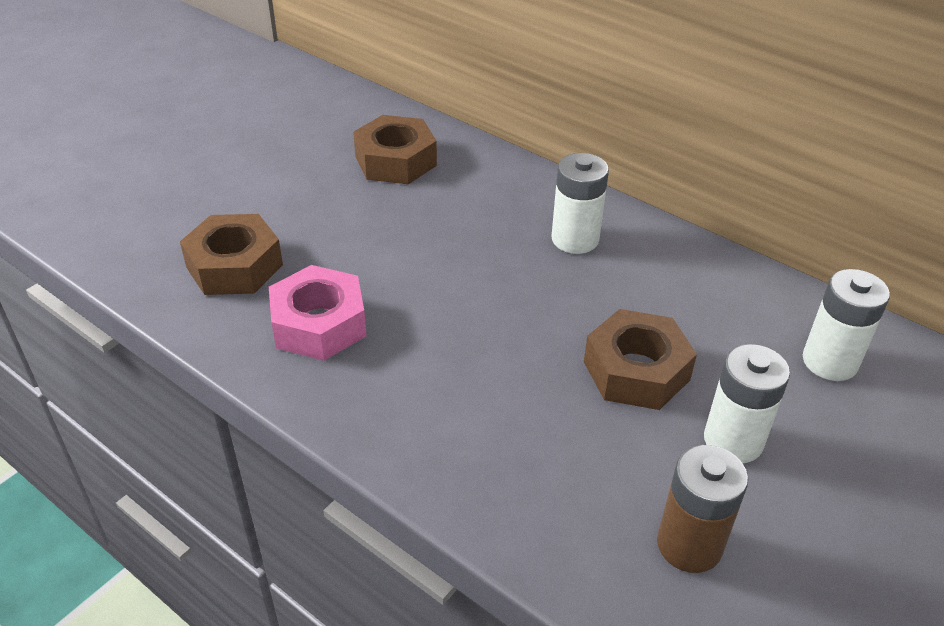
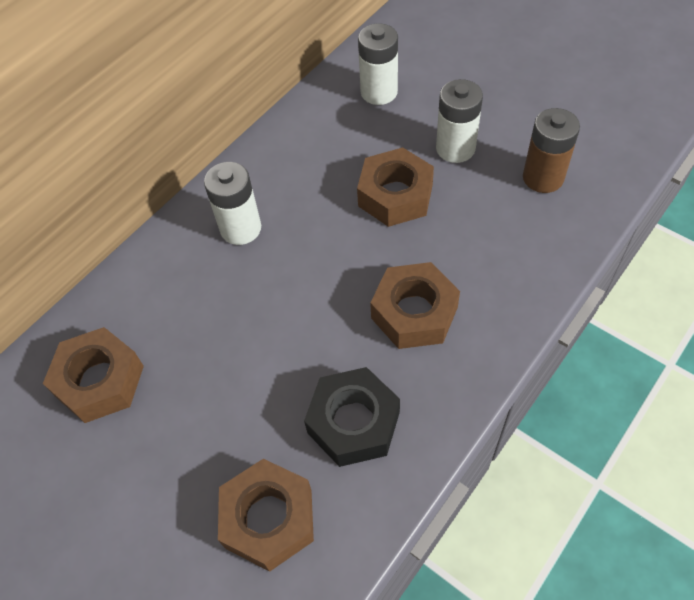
camera: 85 degrees left, 15 degrees up
pink nut [269,265,367,361] -> black nut [304,367,400,467]
none -> brown nut [370,262,460,349]

